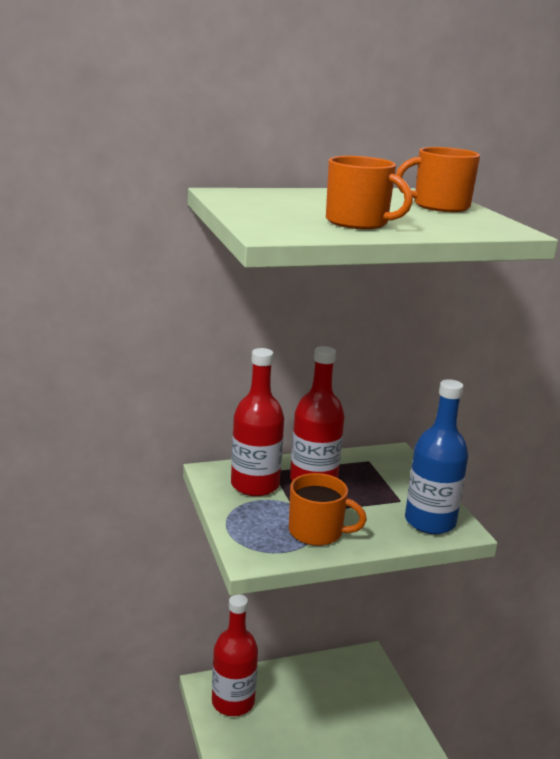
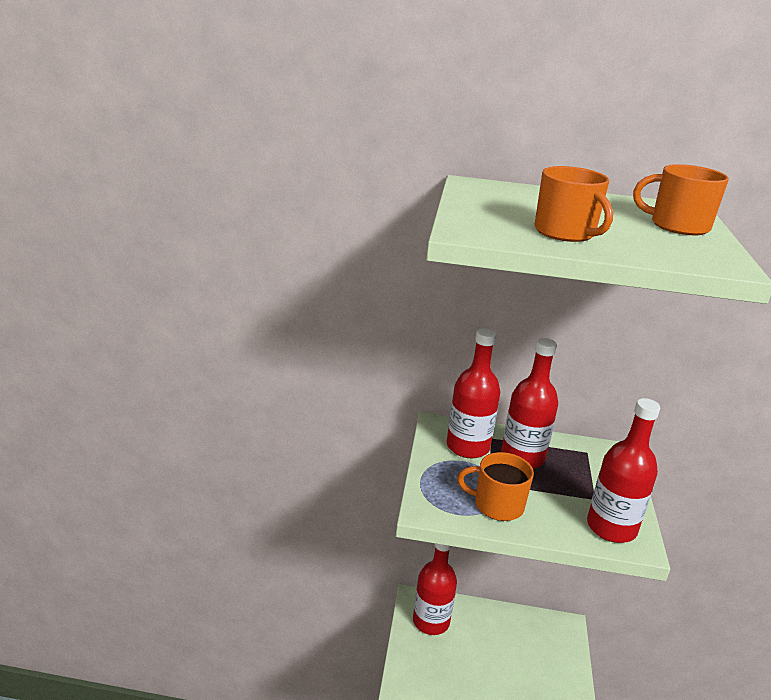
camera: 25 degrees right, 5 degrees up
orange mug [289,473,367,546] -> orange mug turned 150 degrees clockwise [457,452,534,521]
blue bottle [405,379,468,534] -> red bottle [587,398,660,543]

